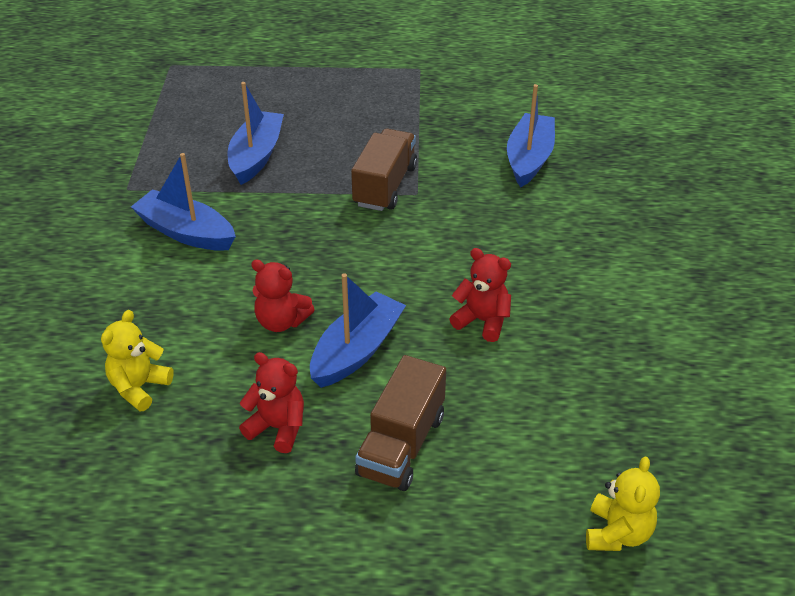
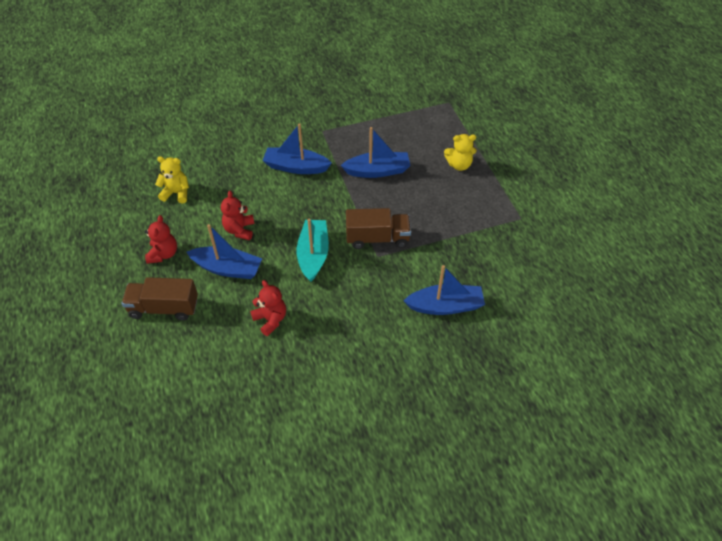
camera: 70 degrees right, 10 degrees up
blue boat [131,153,236,251] -> blue boat turned 90 degrees counterclockwise [262,123,332,174]
red teddy bear [449,248,511,342] -> red teddy bear turned 45 degrees counterclockwise [250,280,286,336]
yellow teddy bear [586,456,660,551] -> yellow teddy bear moved to [444,134,477,171]
none -> turquoise boat [296,219,329,282]

